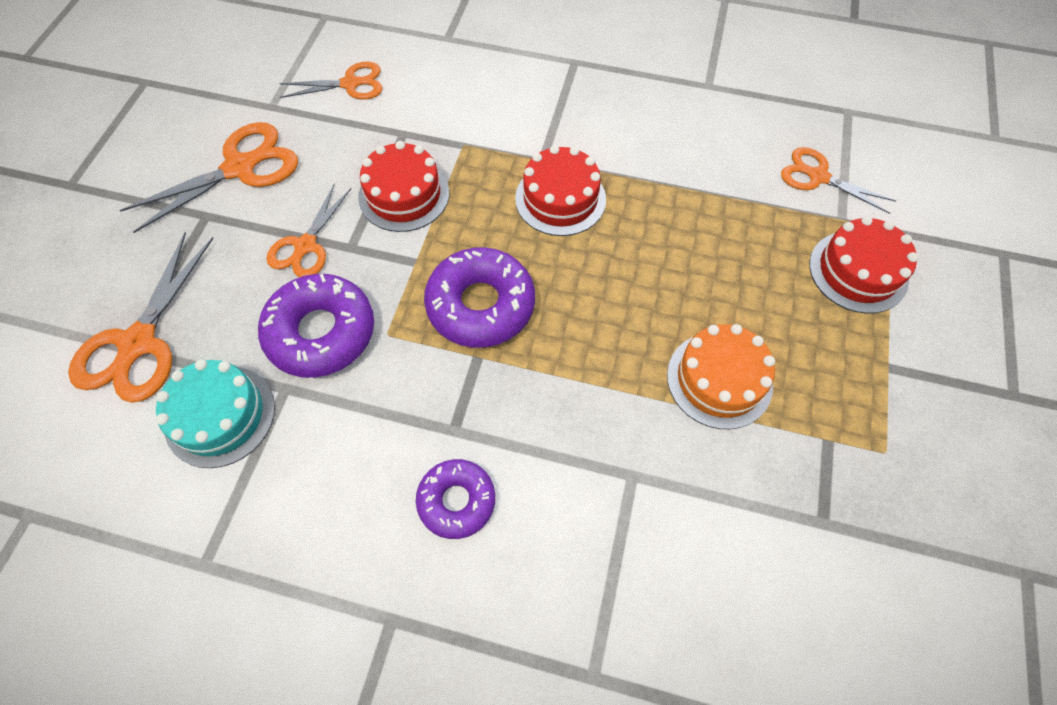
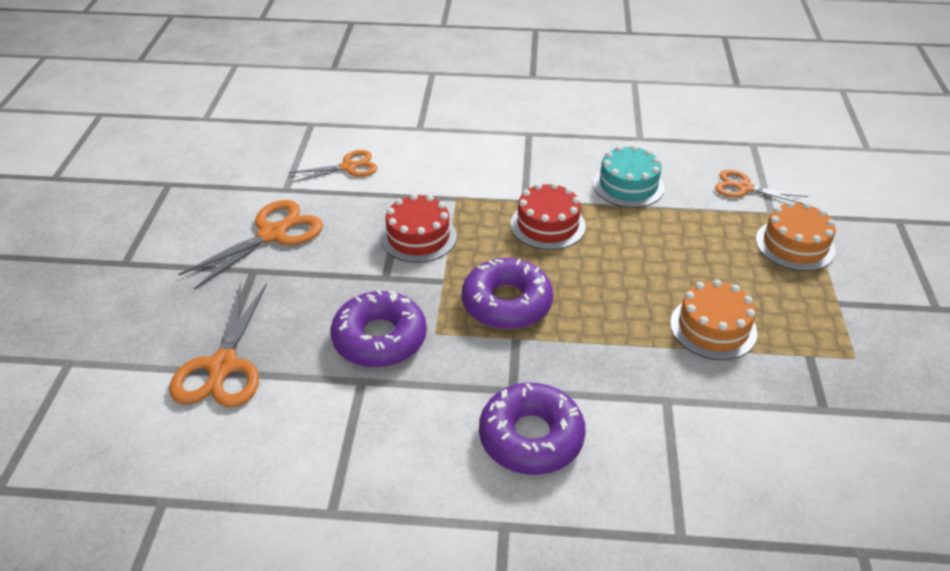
camera: 10 degrees left, 20 degrees down
turquoise cake [156,359,275,468] -> turquoise cake moved to [593,145,665,208]
orange scissors [266,183,352,277] -> none
purple donut [416,459,495,539] -> purple donut [479,382,586,475], size x1.60
red cake [809,216,919,314] -> orange cake [756,201,836,271]

